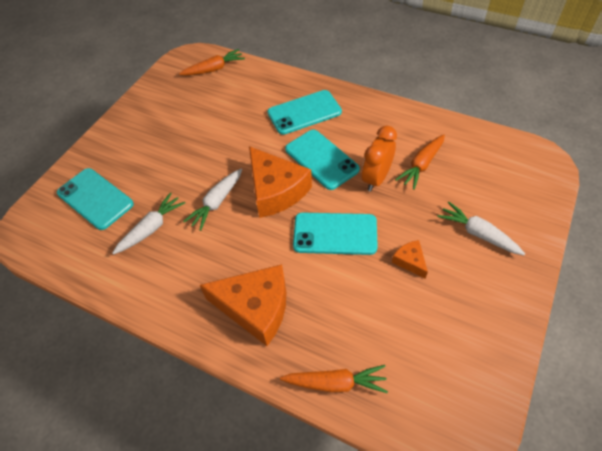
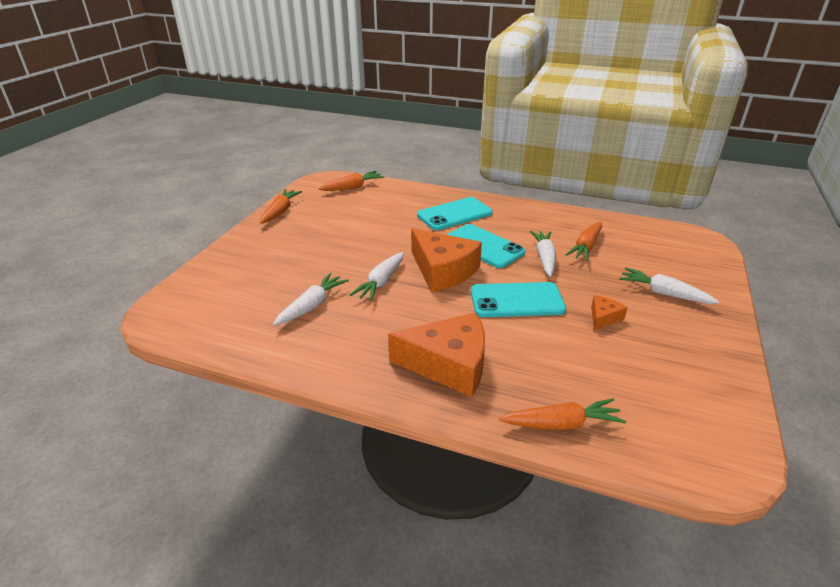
camera: 10 degrees left, 20 degrees down
turquoise phone [57,168,134,230] -> none
orange clock [362,126,397,192] -> white carrot [530,231,556,277]
orange cheese [392,240,428,279] -> orange cheese turned 75 degrees clockwise [591,295,628,331]
none -> orange carrot [260,189,302,224]

